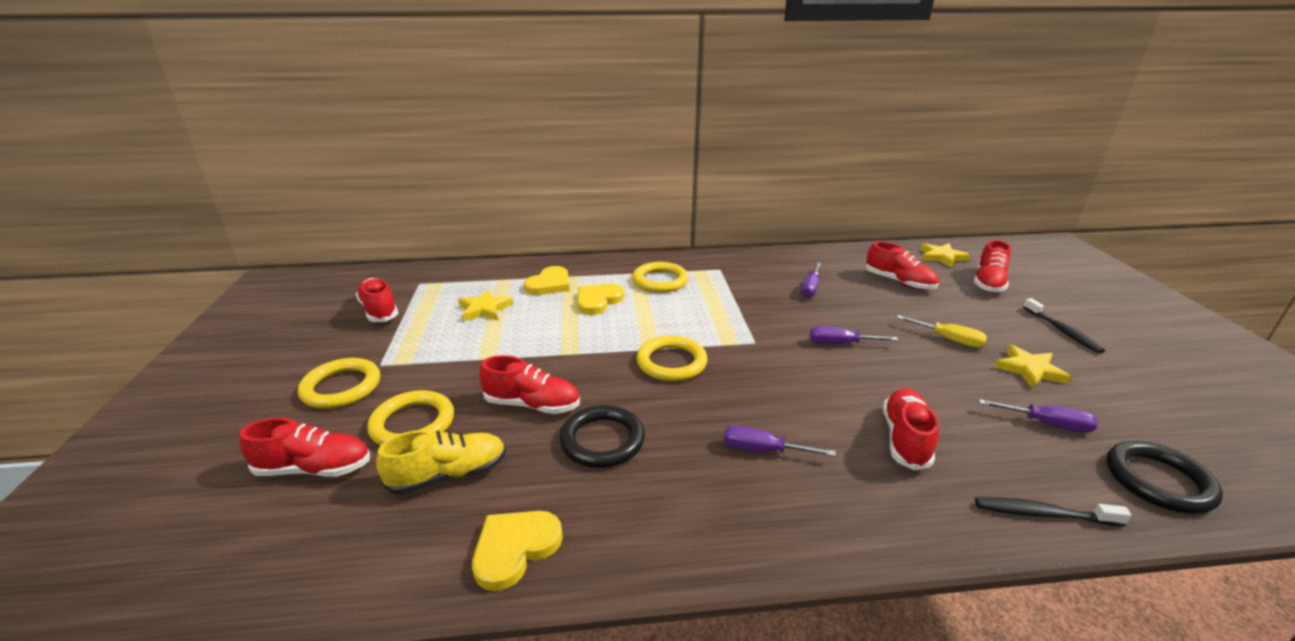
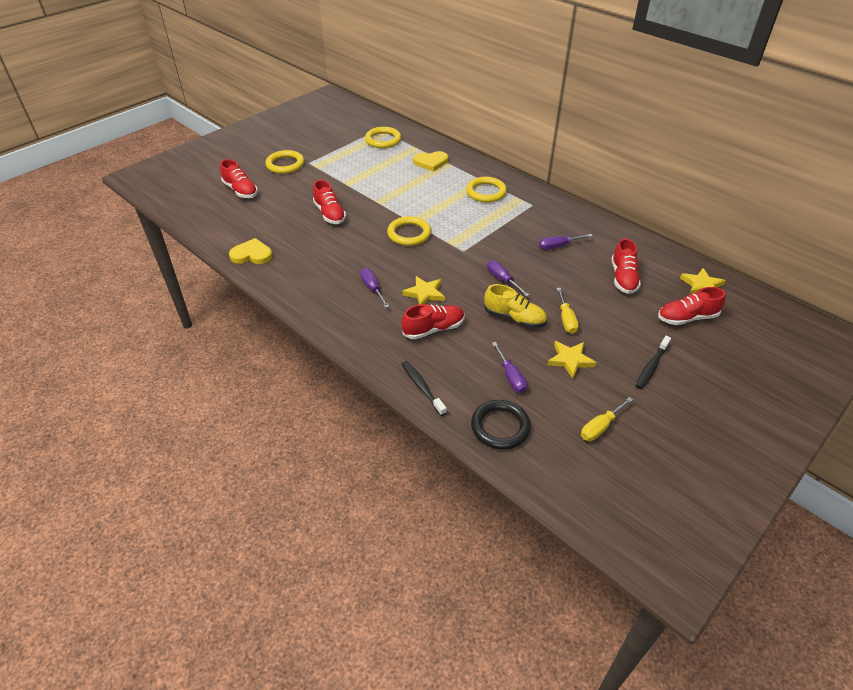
camera: 50 degrees right, 15 degrees up
red shoe [356,278,398,322] -> none
yellow ring [367,390,454,446] -> yellow ring moved to [365,127,401,148]
yellow shoe [376,430,506,495] -> yellow shoe moved to [484,284,547,328]
yellow star [458,289,513,321] -> yellow star moved to [402,276,445,305]
black ring [560,405,645,468] -> none
yellow heart [577,284,624,315] -> none
none -> yellow screwdriver [581,397,633,441]

